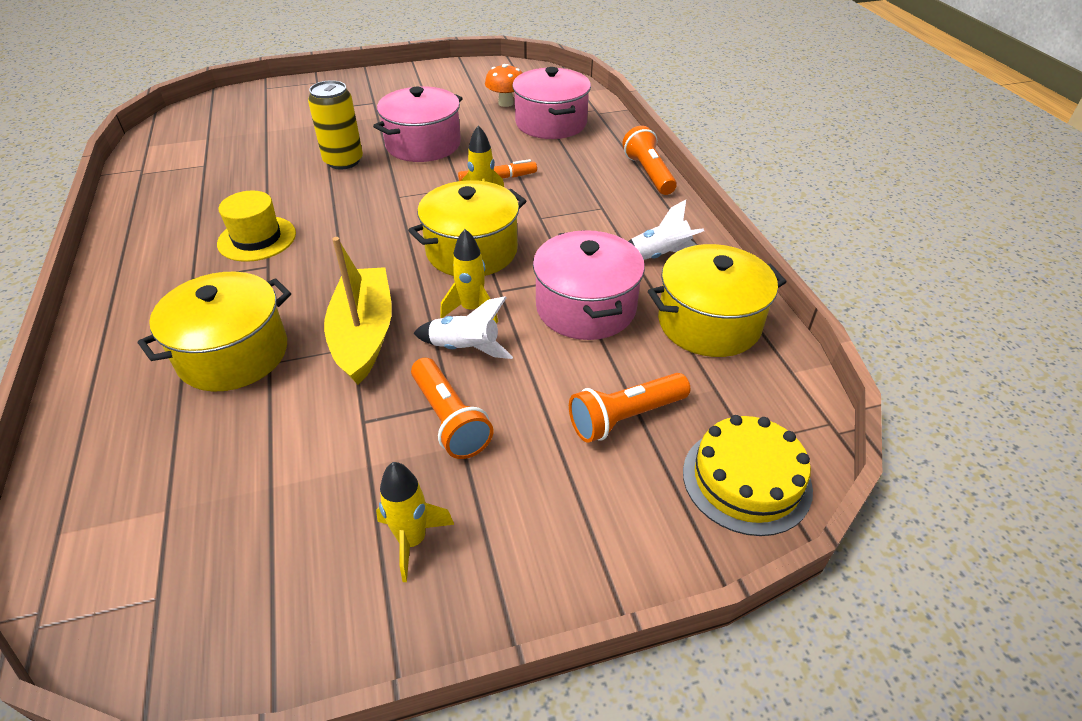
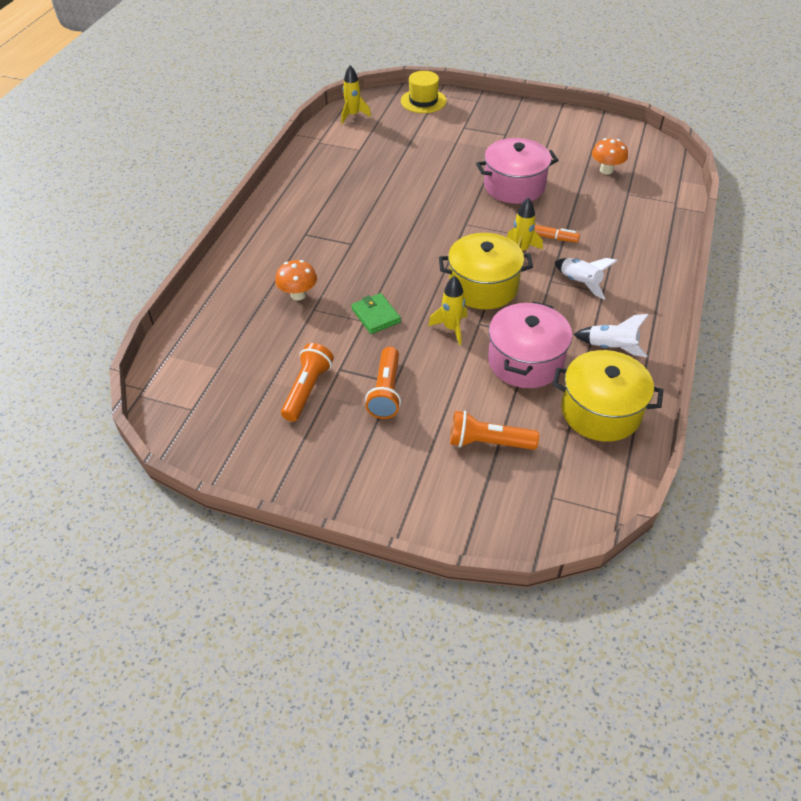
camera: 35 degrees right, 5 degrees up
yellow pot [138,272,291,392] -> orange mushroom [275,260,317,301]
yellow hat [217,191,296,262] -> yellow hat moved to [401,71,446,113]
yellow can [308,80,363,169] -> none
yellow boat [324,237,392,385] -> green wallet [351,293,401,334]
yellow rocket [376,462,454,582] -> yellow rocket moved to [341,65,371,124]
white rocket [413,296,513,359] -> white rocket moved to [555,258,617,300]
pink pot [512,67,591,139] -> none
orange flashlight [622,126,677,195] -> orange flashlight moved to [281,343,334,422]
yellow cake [683,415,813,536] -> none

